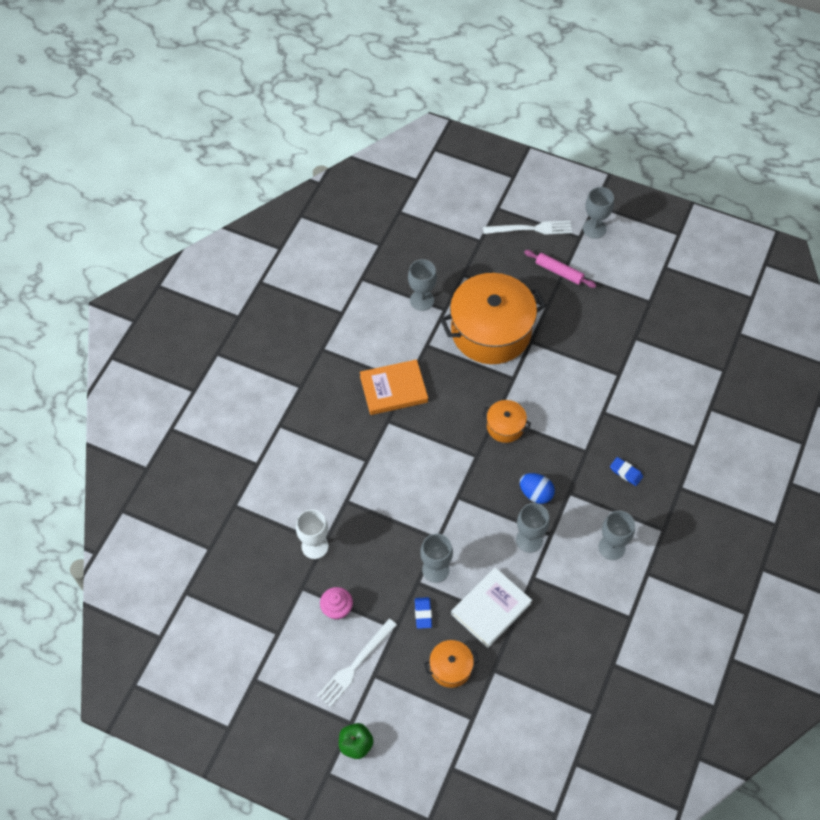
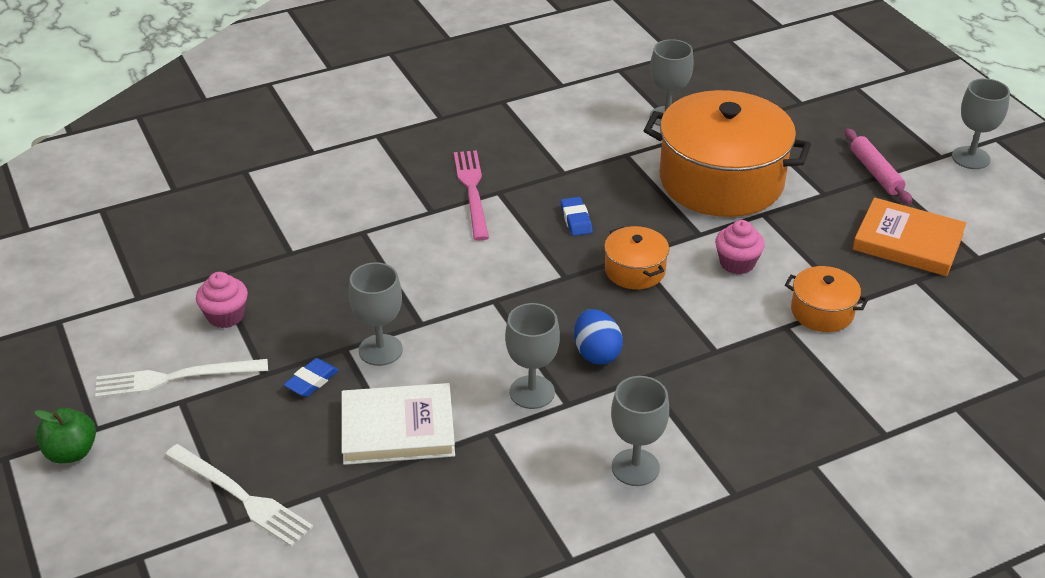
camera: 40 degrees right, 20 degrees down
white goblet [296,510,329,559] -> none
orange book [360,359,428,415] -> orange book moved to [853,198,967,276]
orange pot [424,640,479,688] -> orange pot moved to [785,266,868,332]
white fork [483,221,572,235] -> white fork moved to [165,444,313,547]
blue eraser [610,457,643,486] -> blue eraser moved to [560,197,593,236]
none -> pink fork [454,150,489,241]
none -> pink cupcake [715,220,765,274]

